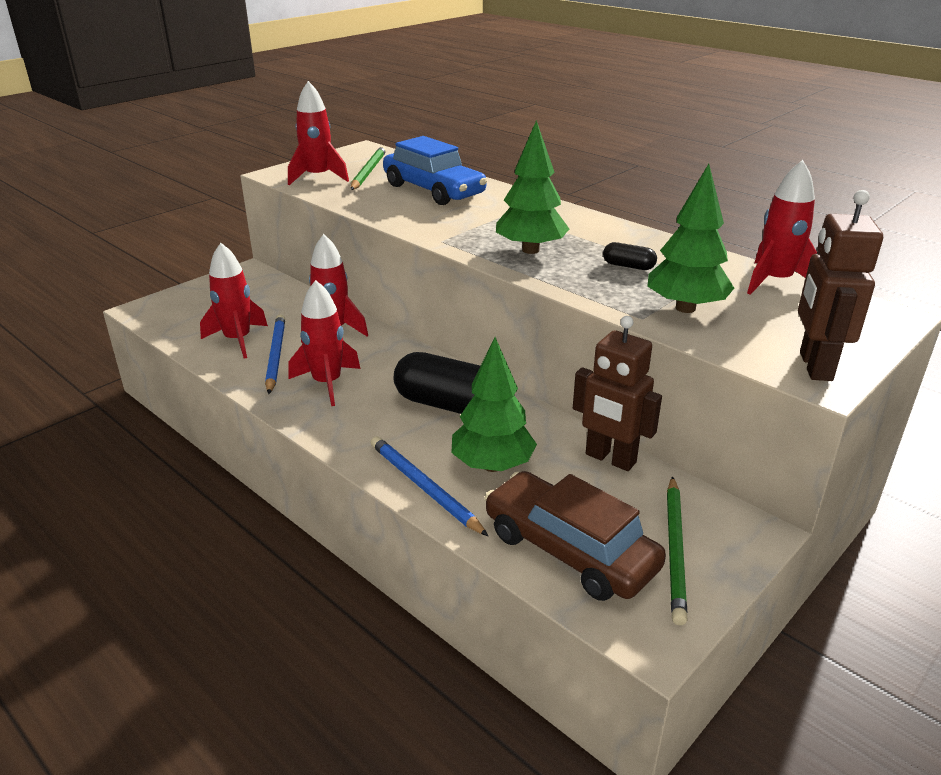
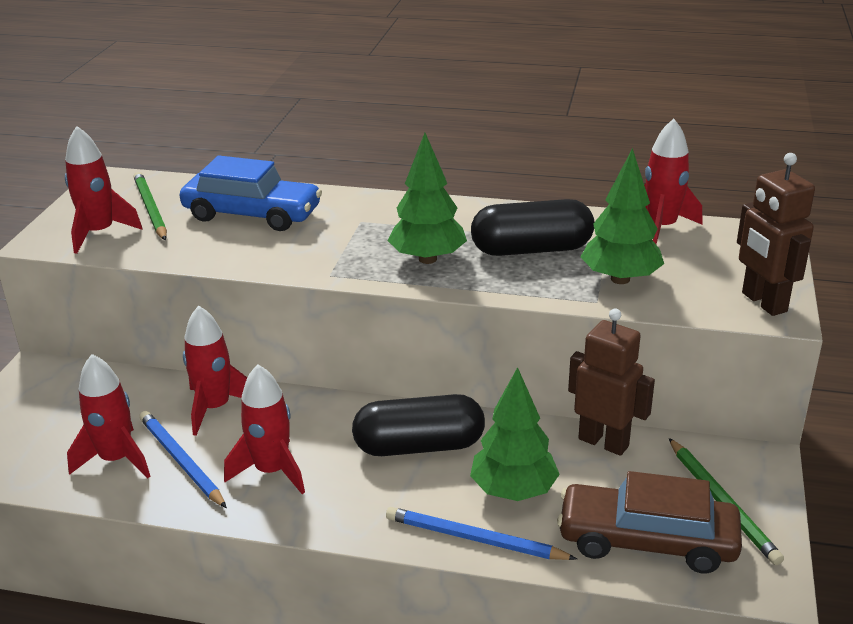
camera: 30 degrees left, 0 degrees up
brown robot [573,316,662,471] -> brown robot turned 150 degrees counterclockwise [568,308,655,456]
black capsule [603,242,657,270] -> black capsule [471,199,595,256], size x2.24

